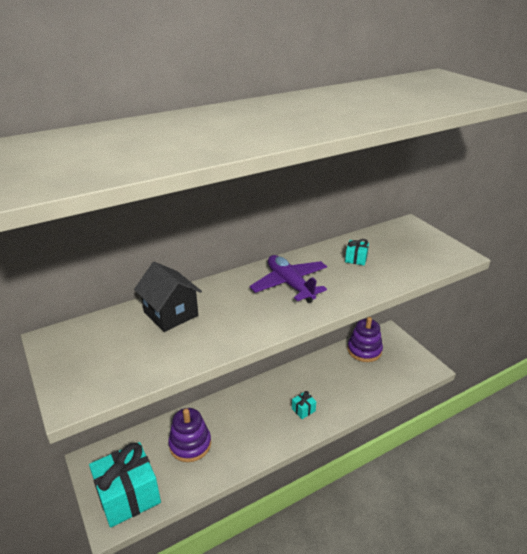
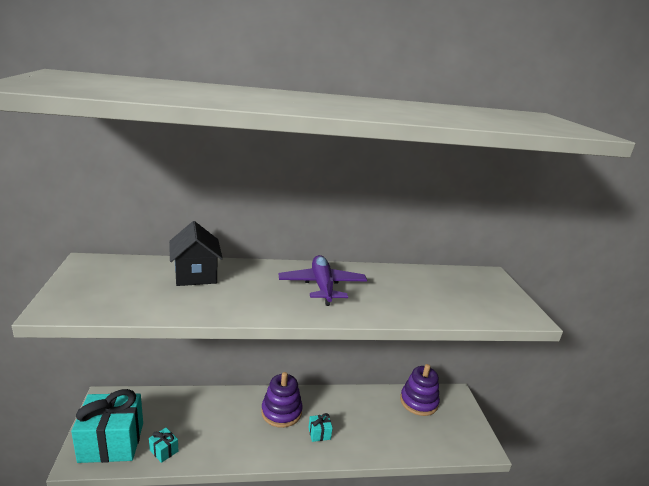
camera: 20 degrees right, 10 degrees down
purple stacking toy [168,408,211,462] -> purple stacking toy moved to [261,372,303,428]
turquoise gift [345,239,369,265] -> turquoise gift moved to [149,428,178,463]

